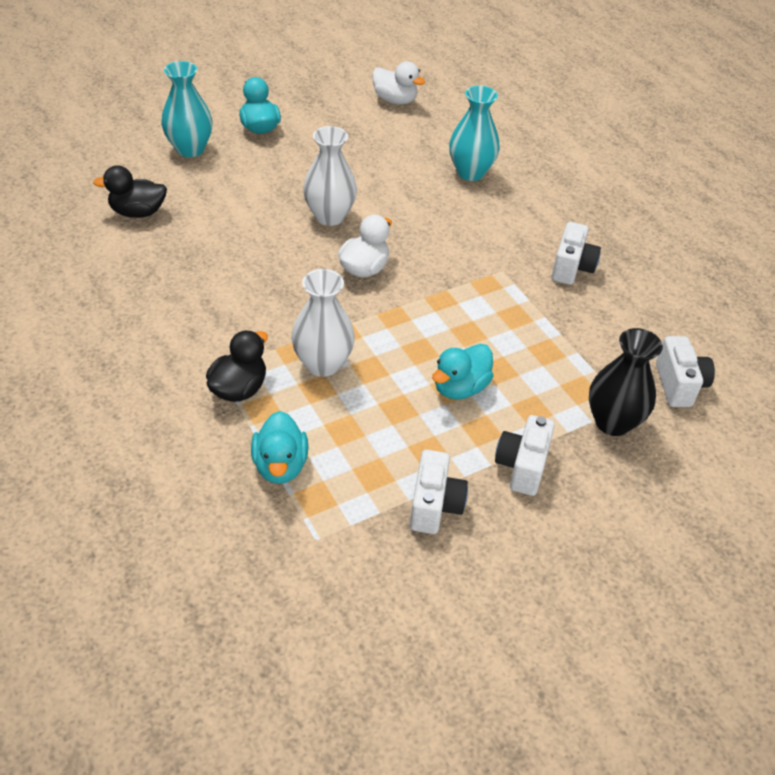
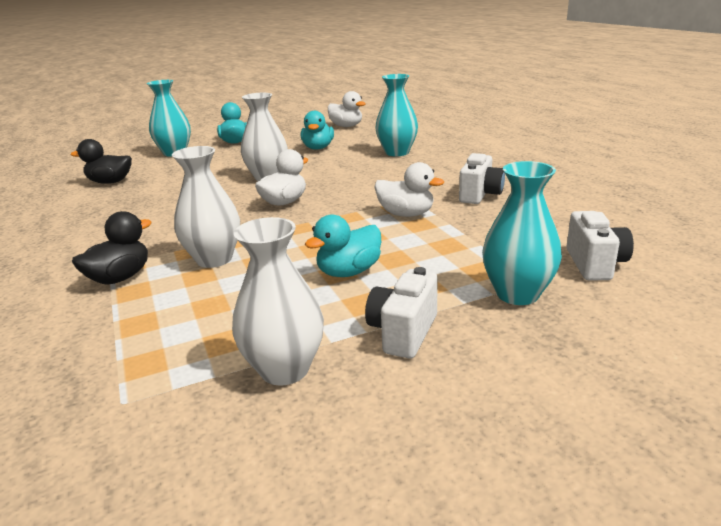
camera: 10 degrees right, 20 degrees down
turquoise duck [251,411,308,484] -> turquoise duck moved to [301,111,334,150]
white camera [410,450,468,534] -> white vase [232,217,324,386]
black vase [589,328,663,436] -> turquoise vase [482,161,562,305]
none -> white duck [374,162,444,217]

